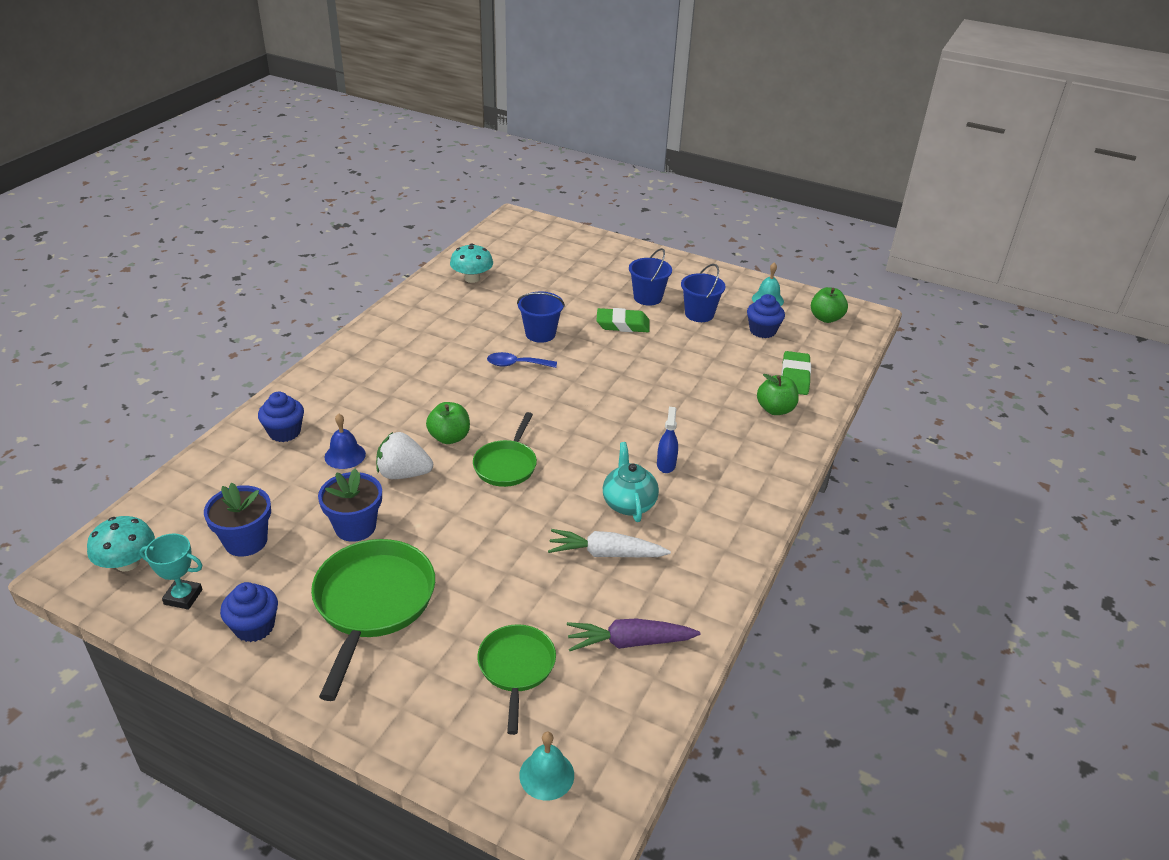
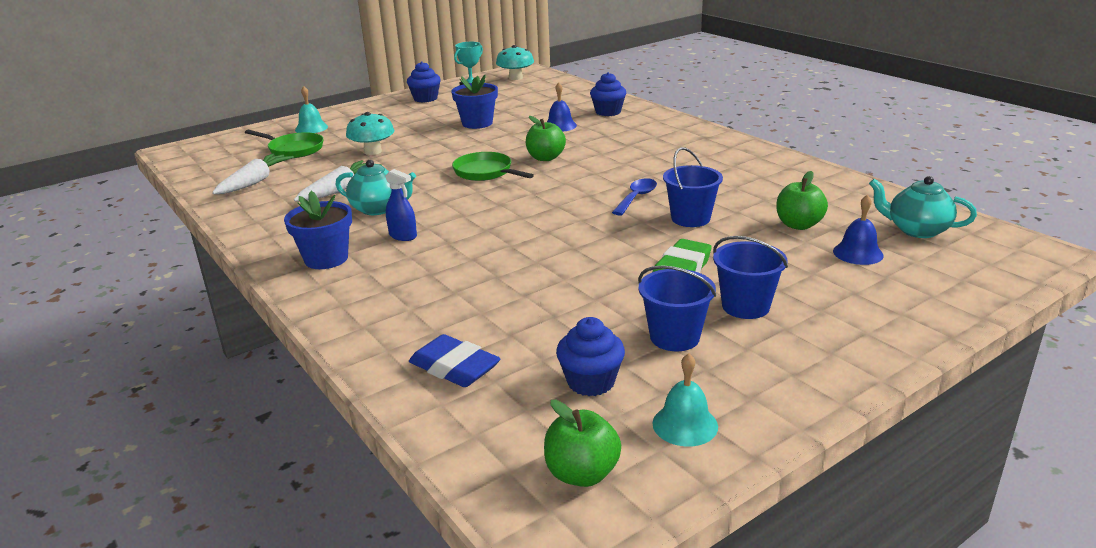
camera: 120 degrees right, 10 degrees down
blue flower pot [204,482,271,557] -> blue flower pot moved to [284,191,352,269]
green pan [311,539,435,701] -> none
white strawberry [376,432,433,479] -> none
turquoise mushroom [450,244,493,283] -> turquoise mushroom moved to [346,112,394,155]
turquoise bell [519,732,574,800] -> turquoise bell moved to [295,86,328,133]
purple carrot [567,618,700,651] -> white carrot [212,153,294,194]
green apple [757,374,799,415] -> green apple moved to [776,171,828,230]
green eraser [781,351,811,395] -> blue eraser [409,334,501,387]
none -> blue bell [833,195,883,265]
none -> turquoise teapot [869,176,977,238]

